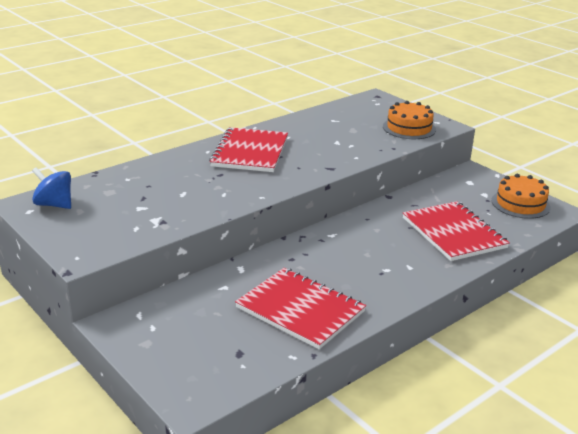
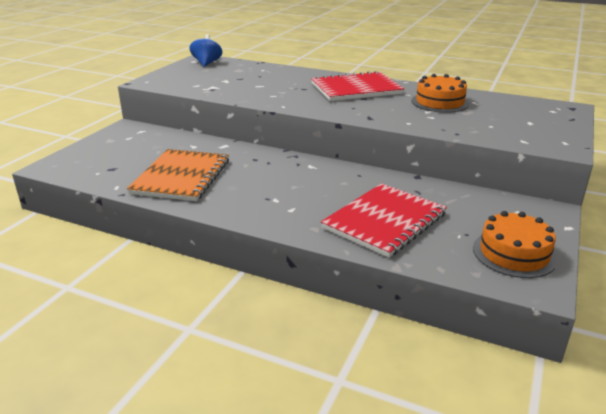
camera: 65 degrees right, 0 degrees up
red notebook [235,268,366,349] -> orange notebook [127,149,229,201]
orange cake [383,101,436,139] -> orange cake moved to [411,74,469,113]

